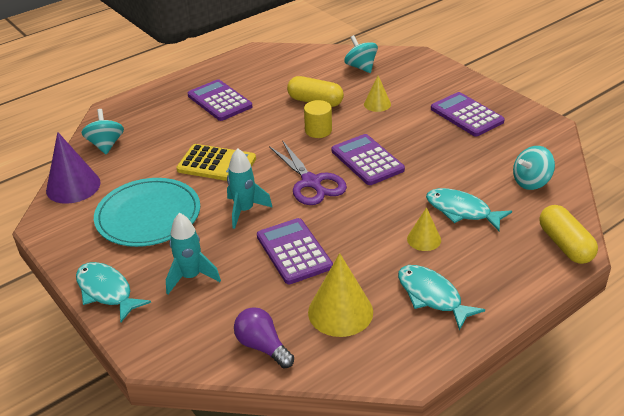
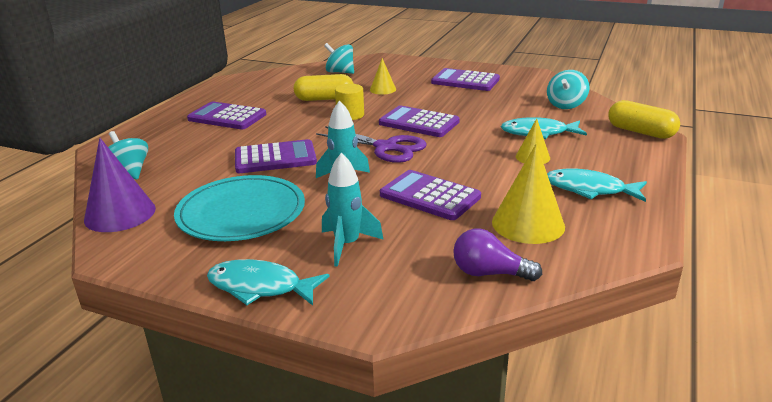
camera: 30 degrees left, 10 degrees down
yellow calculator [176,144,256,181] -> purple calculator [235,139,317,173]

